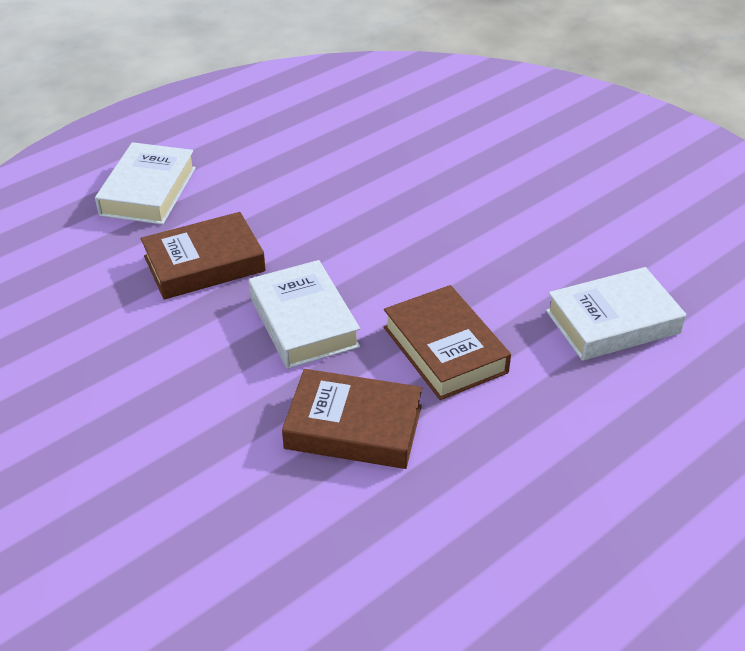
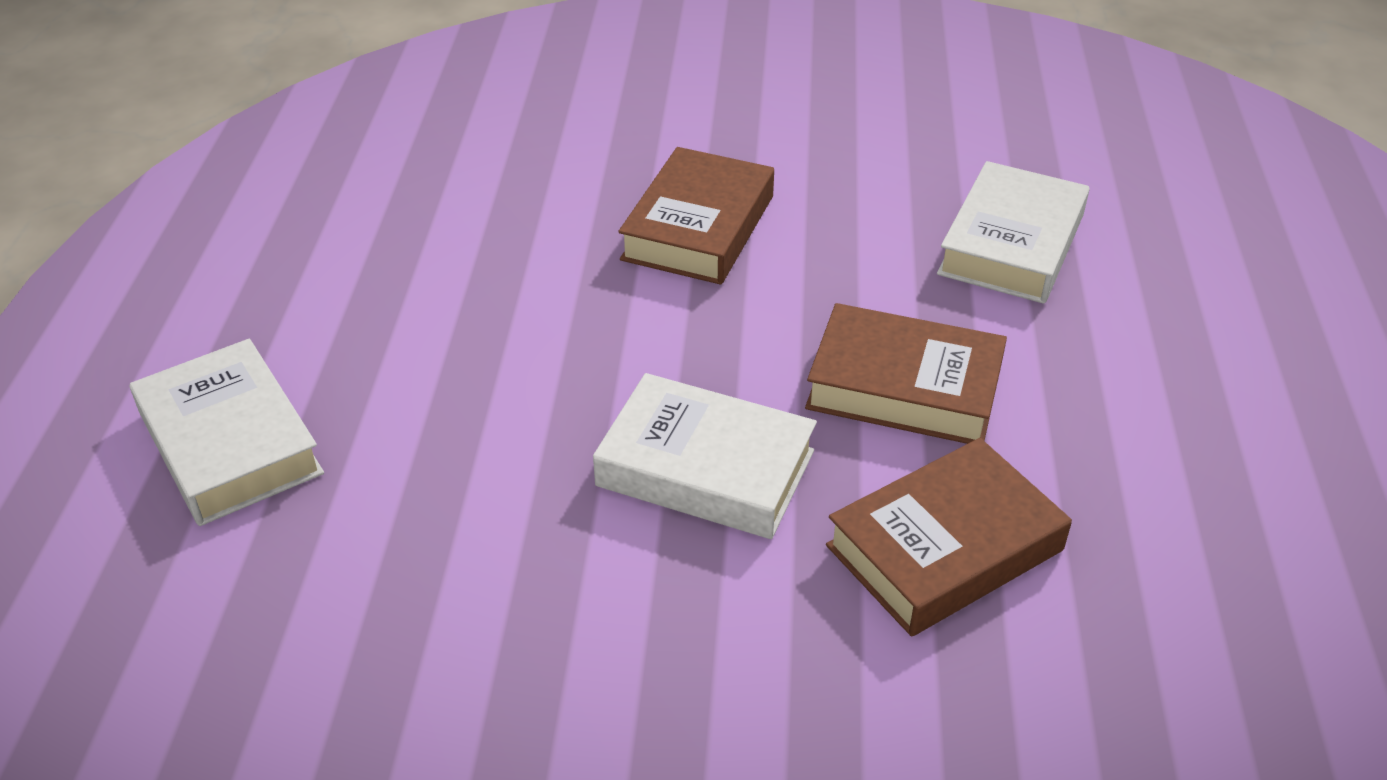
camera: 45 degrees left, 0 degrees up
brown book [141,212,266,300] -> brown book moved to [618,147,774,285]

